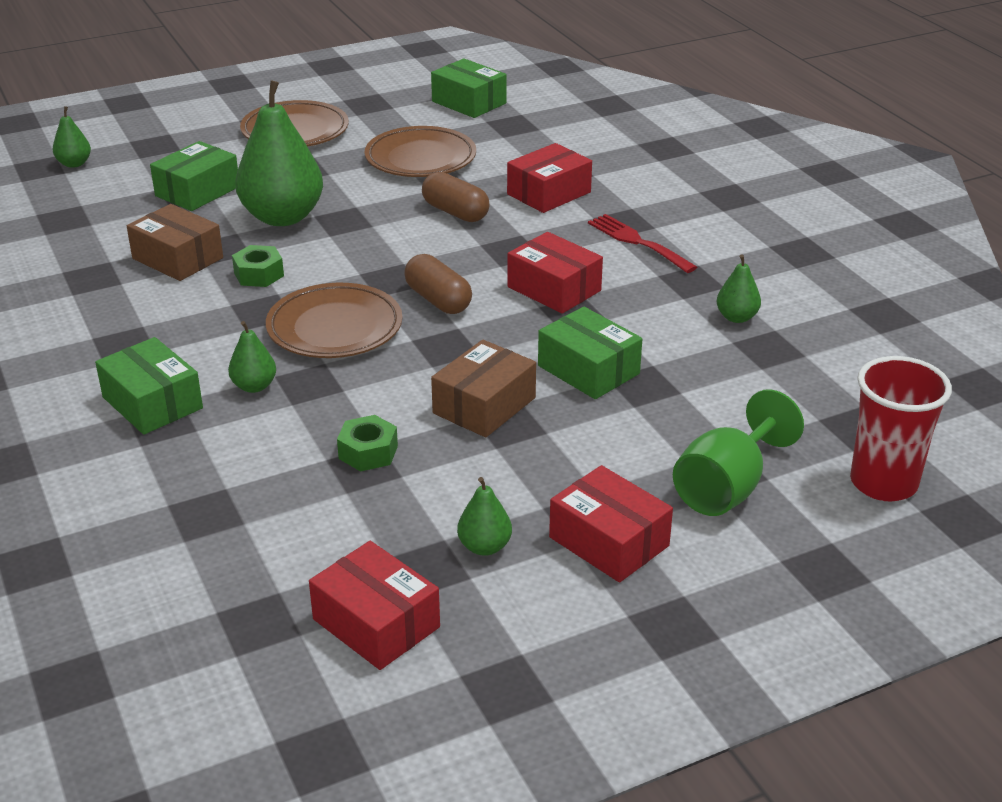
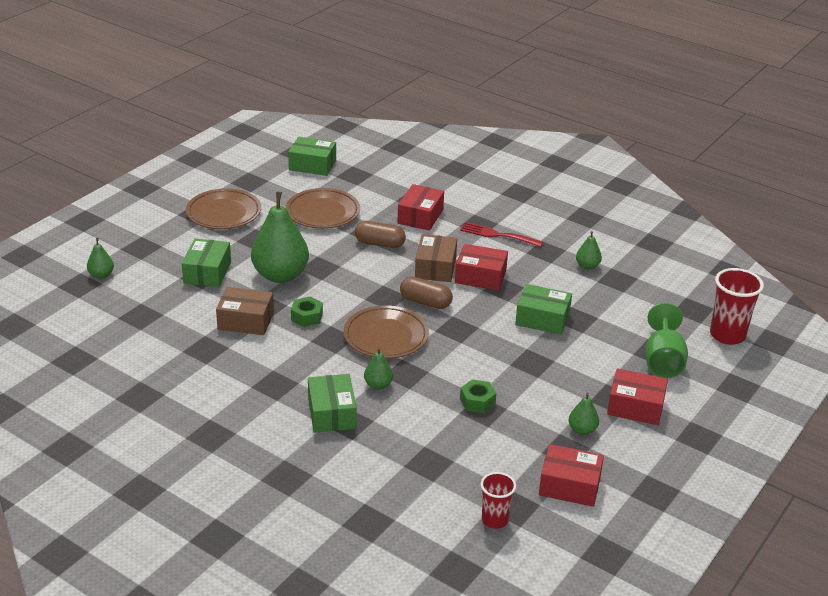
camera: 30 degrees left, 0 degrees up
green box [95,337,203,435] -> green box turned 60 degrees clockwise [308,374,357,433]
brown box [431,340,536,437] -> brown box moved to [415,234,457,282]
none -> red cup [481,472,516,529]

